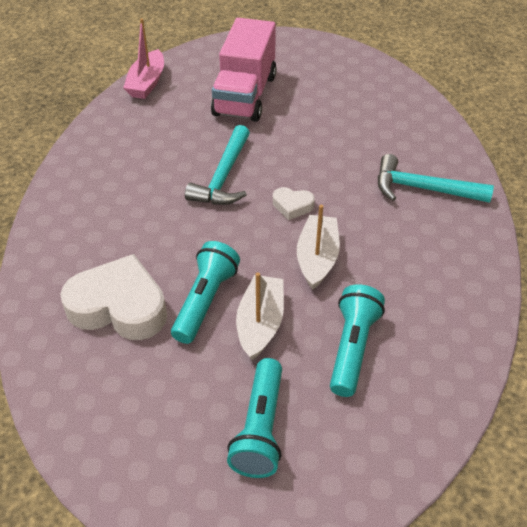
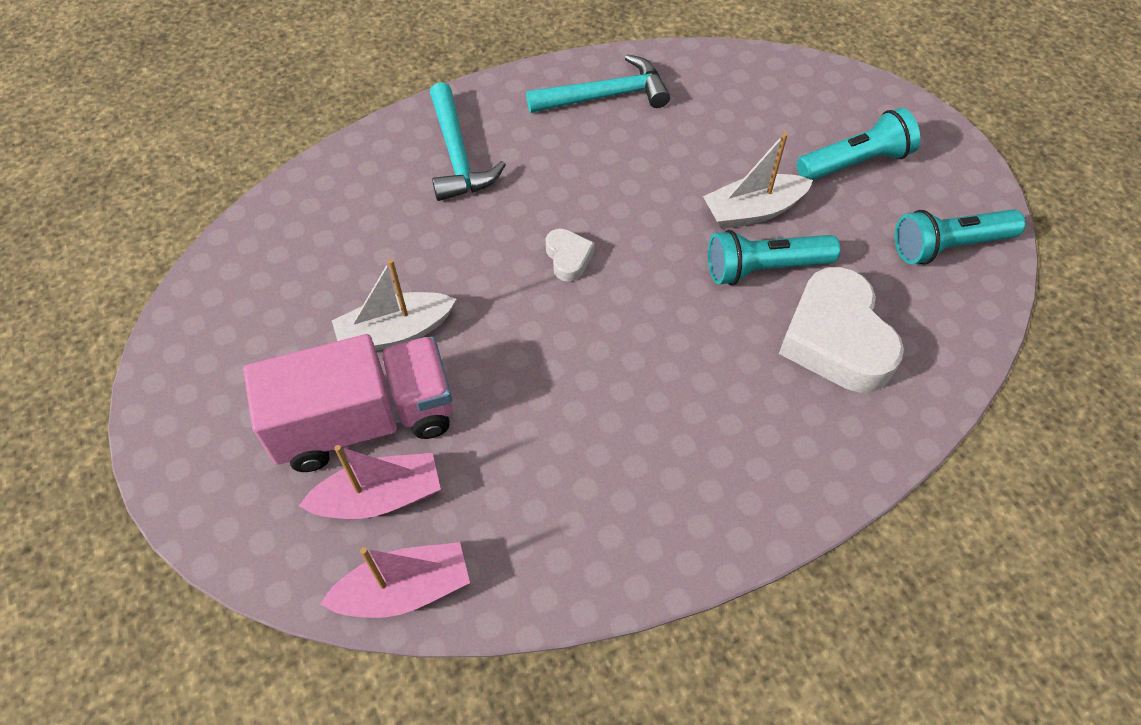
camera: 120 degrees left, 10 degrees up
turquoise hammer [185,125,250,205] -> turquoise hammer moved to [526,54,670,113]
white boat [297,205,340,290] -> white boat moved to [332,259,456,351]
turquoise flashlight [330,284,385,397] -> turquoise flashlight moved to [895,209,1026,265]
none -> pink boat [299,445,441,519]

